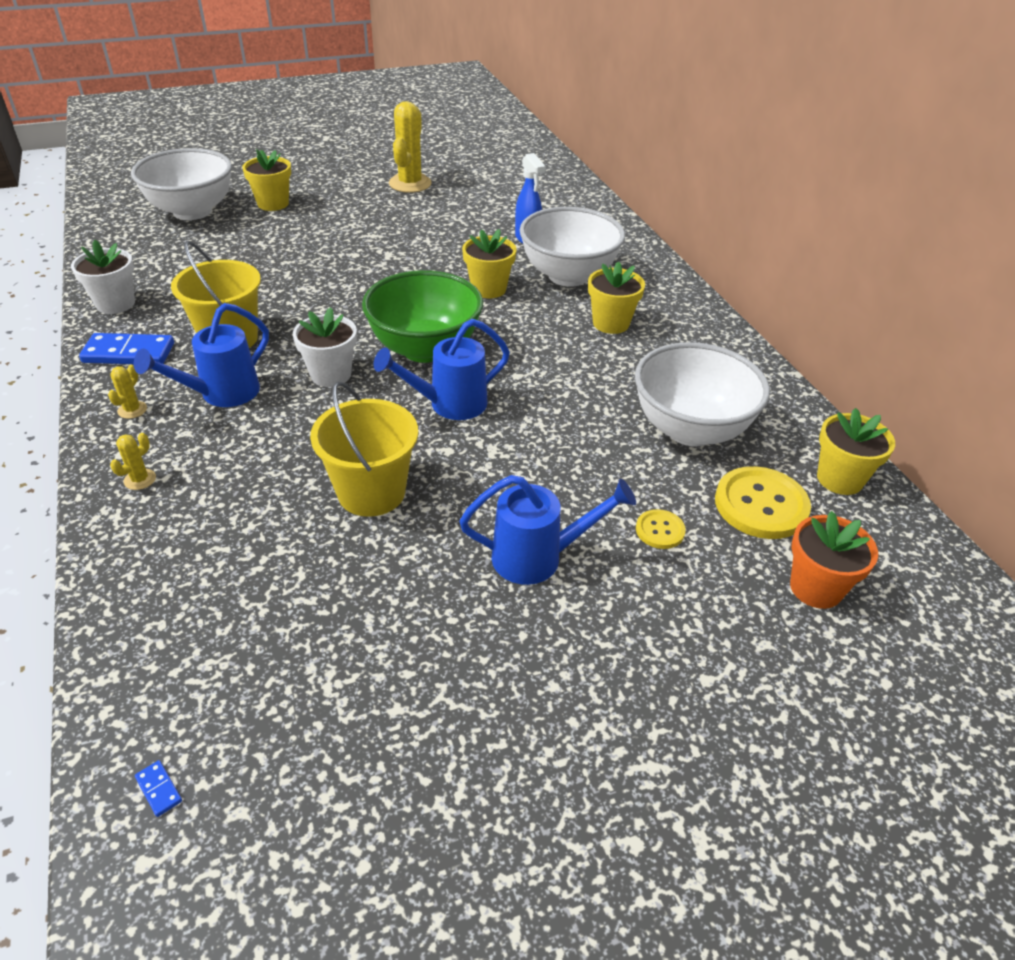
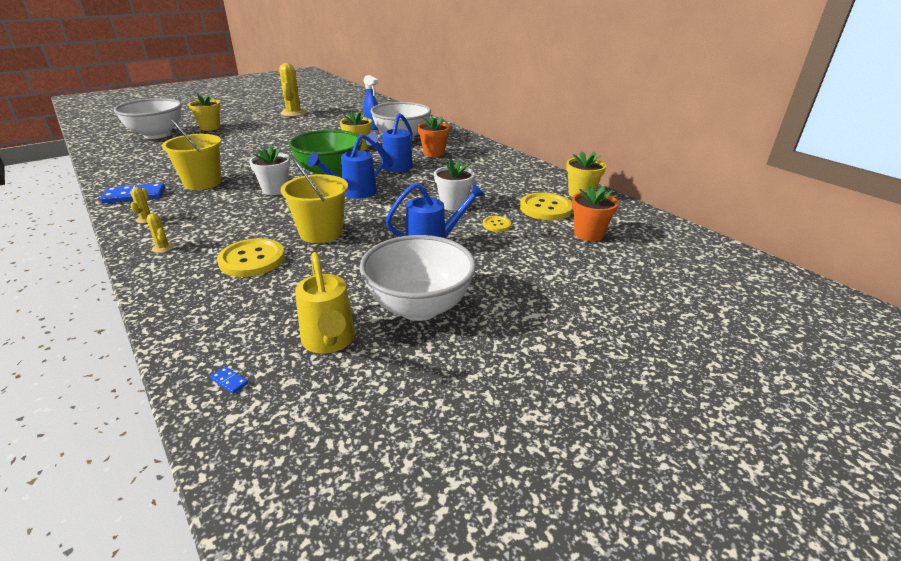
camera: 15 degrees left, 10 degrees down
white flower pot [71,240,135,314] -> white flower pot moved to [434,158,475,211]
yellow cactus [110,433,156,490] -> yellow cactus turned 60 degrees counterclockwise [147,213,174,253]
blue watering can [134,303,269,407] -> blue watering can moved to [366,113,413,172]
yellow flower pot [588,261,645,334] -> orange flower pot [418,116,450,157]
white bowl [635,342,770,446] -> white bowl moved to [360,235,476,321]
none -> yellow button [217,238,285,277]
none -> yellow watering can [295,252,355,354]

